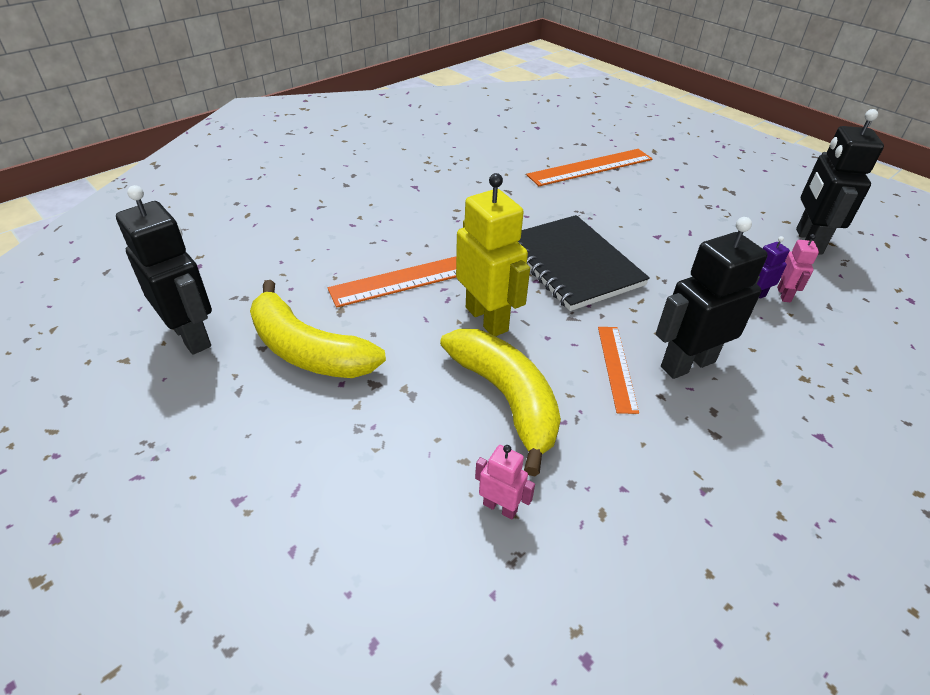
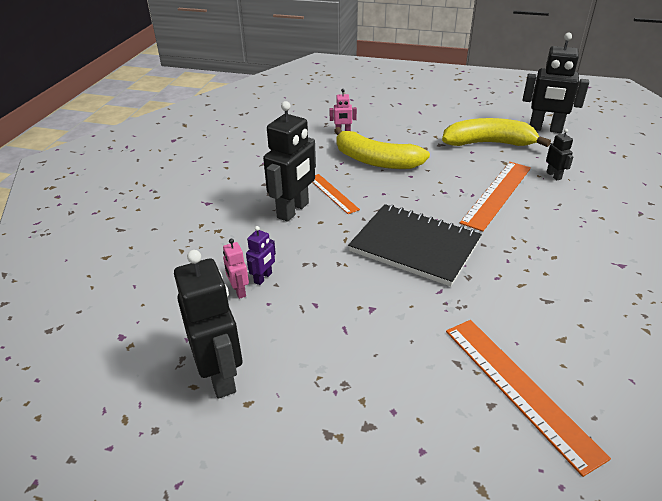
camera: 150 degrees right, 5 degrees down
yellow robot [456,173,530,336] -> none
orange ruler [526,149,652,186] -> orange ruler turned 60 degrees counterclockwise [446,320,611,477]
none -> black robot [546,129,573,180]

